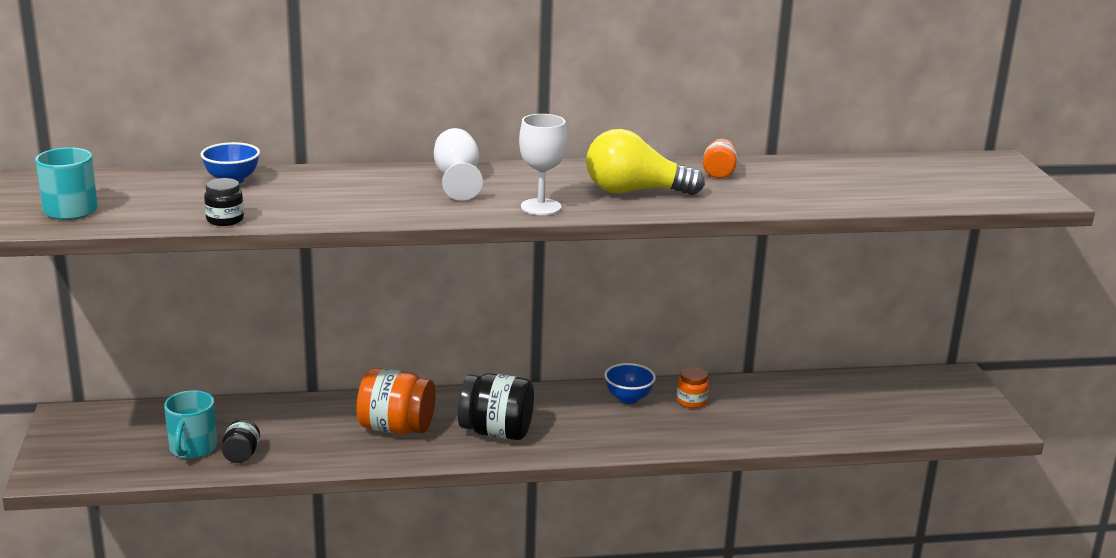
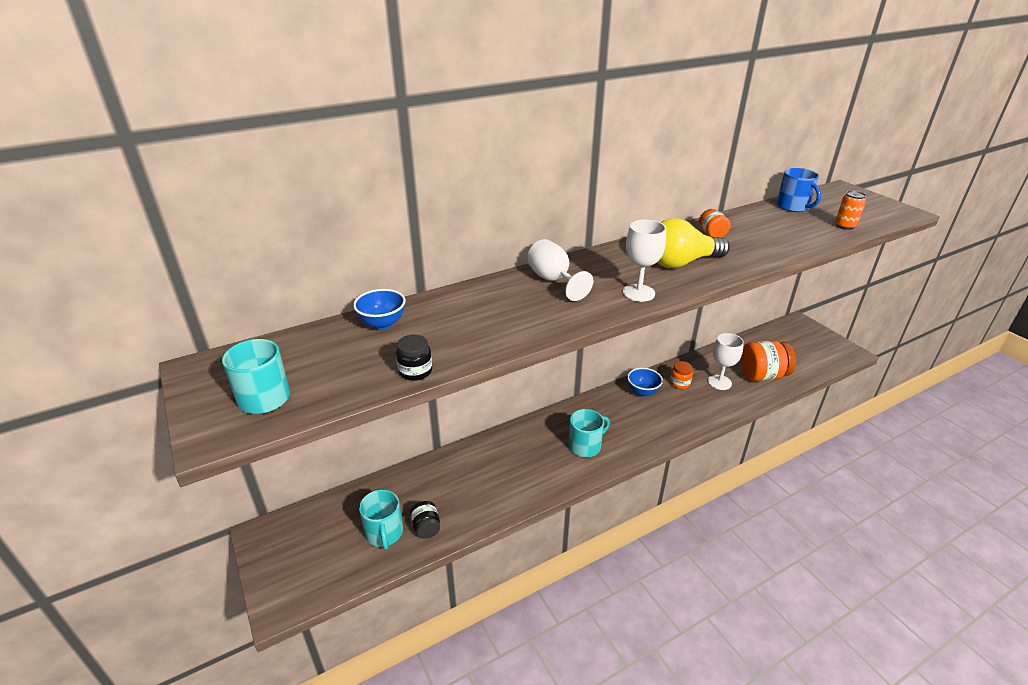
camera: 20 degrees left, 10 degrees up
orange jar [356,368,436,434] -> orange jar moved to [740,340,796,381]
black jar [458,373,534,440] -> turquoise mug [568,409,610,457]
none -> white goblet [708,333,744,390]
none -> blue mug [777,168,821,212]
none -> orange can [835,191,866,230]

